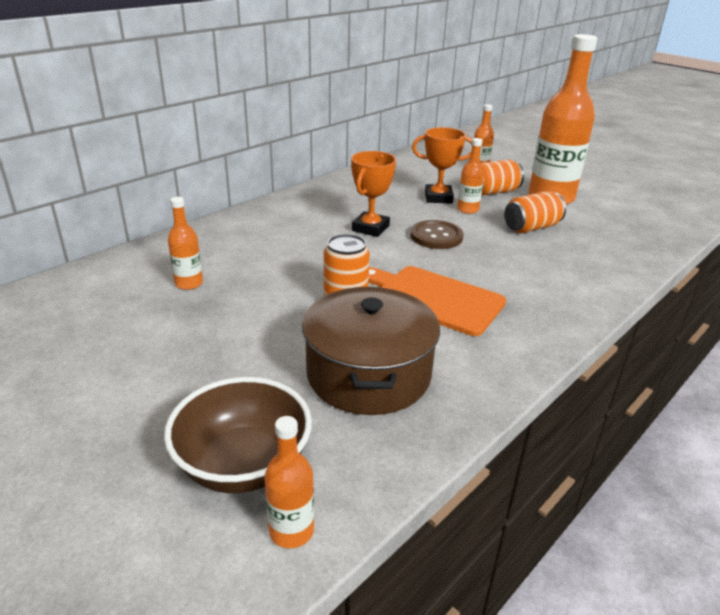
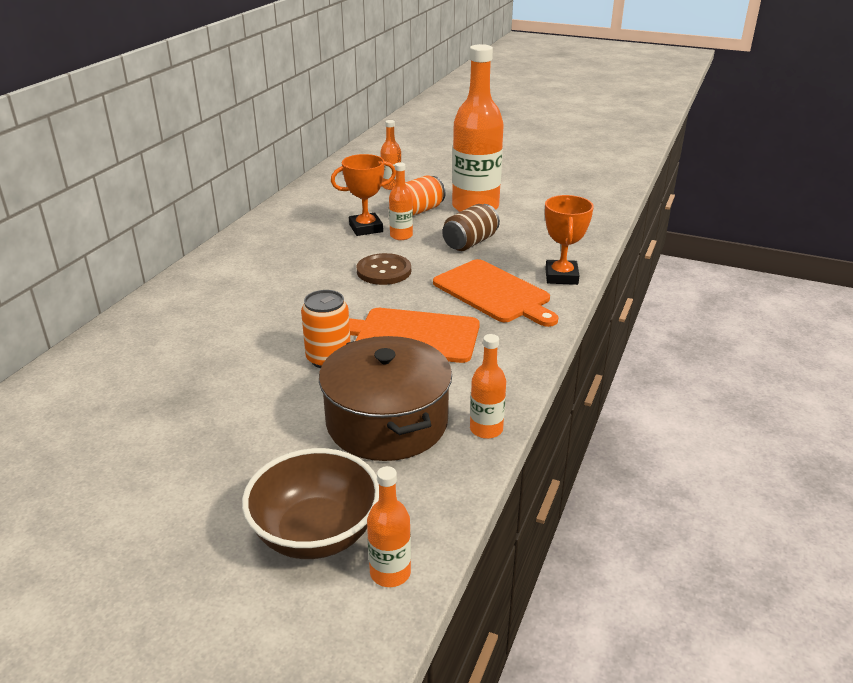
camera: 20 degrees left, 0 degrees up
orange bottle [168,197,203,290] -> orange bottle moved to [470,334,506,439]
orange trophy [351,151,396,237] -> orange trophy moved to [545,195,594,285]
orange can [504,191,566,233] -> brown can [442,204,500,251]
none -> orange cutting board [433,259,558,327]

